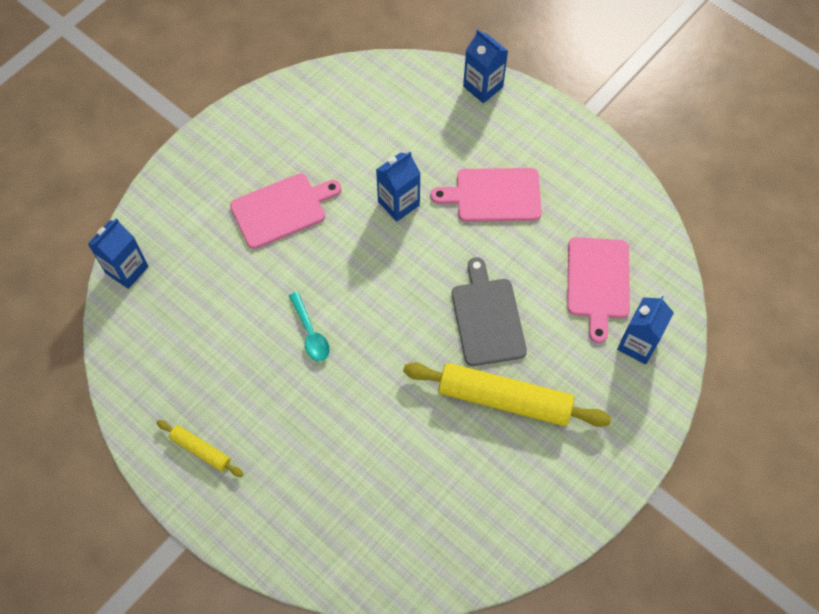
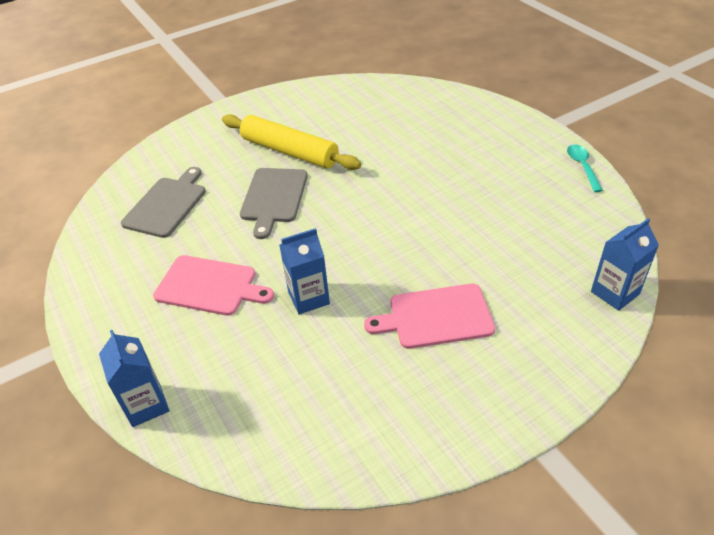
camera: 160 degrees left, 20 degrees down
yellow rolling pin [157,420,243,477] -> none
turquoise spoon [289,292,330,361] -> turquoise spoon moved to [567,144,603,192]
pink cutting board [567,237,630,343] -> grey cutting board [121,167,206,238]
blue carton [617,296,674,364] -> none

